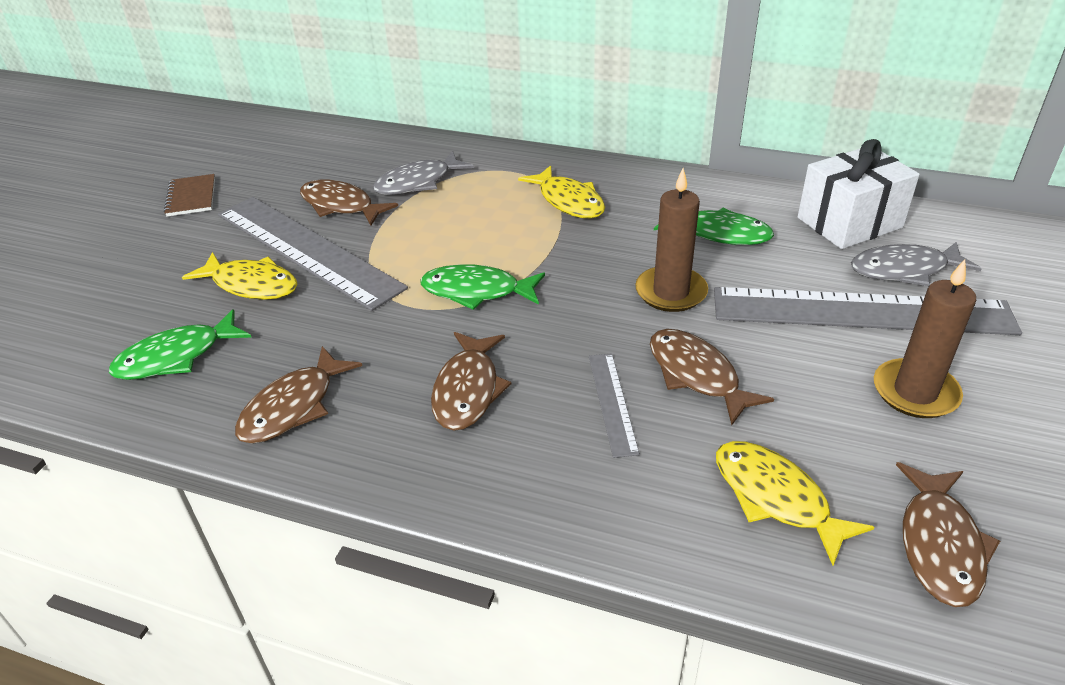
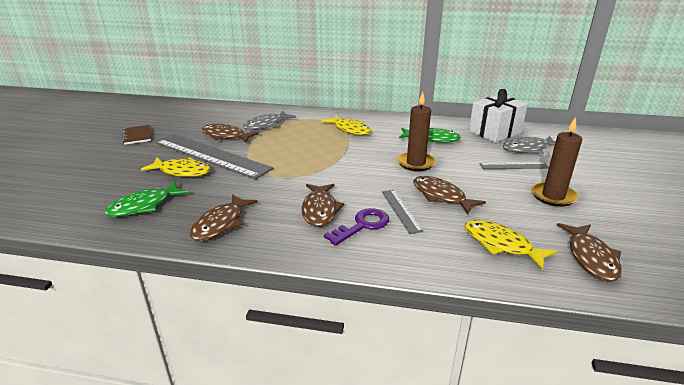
camera: 10 degrees left, 10 degrees down
green fish [420,264,545,310] -> none
grey ruler [714,287,1022,335] -> grey ruler [480,162,549,169], size x0.45
none -> purple key [324,208,389,246]

